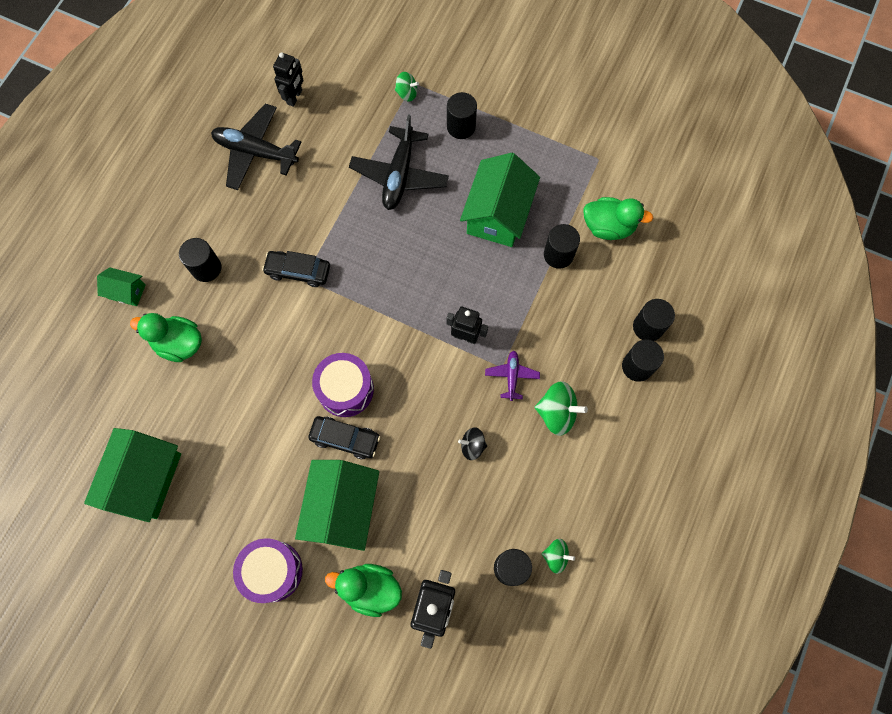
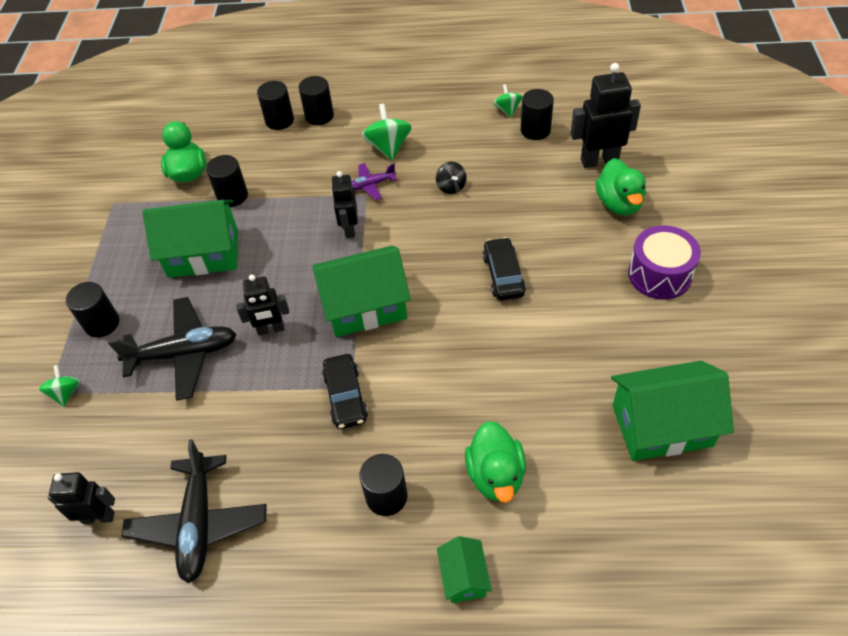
camera: 110 degrees left, 20 degrees down
green house [295,460,379,551] -> green house moved to [313,246,411,337]
purple drum [312,353,374,417] -> none
none -> black robot [236,274,289,336]

